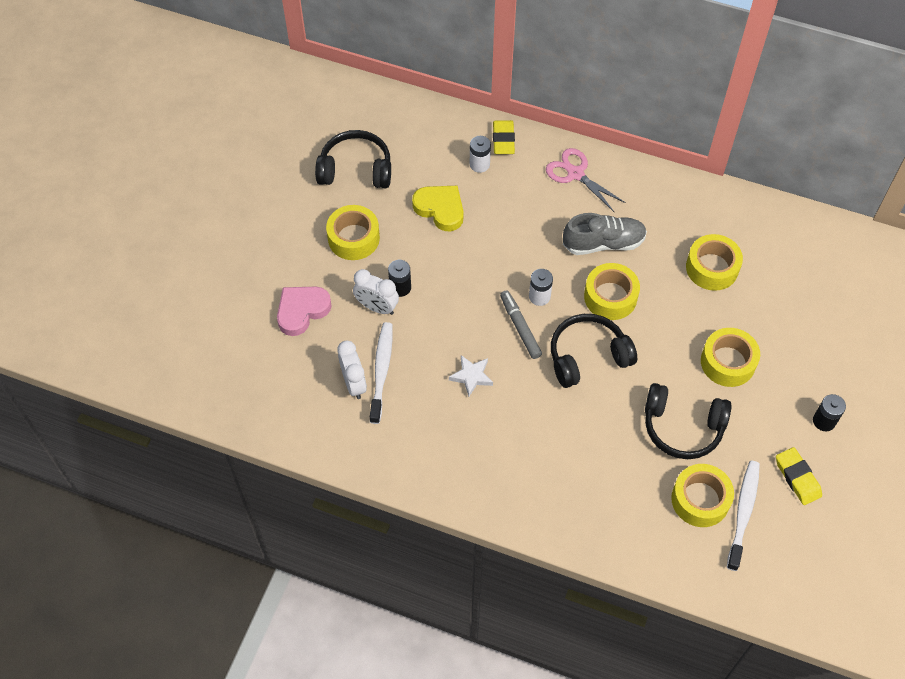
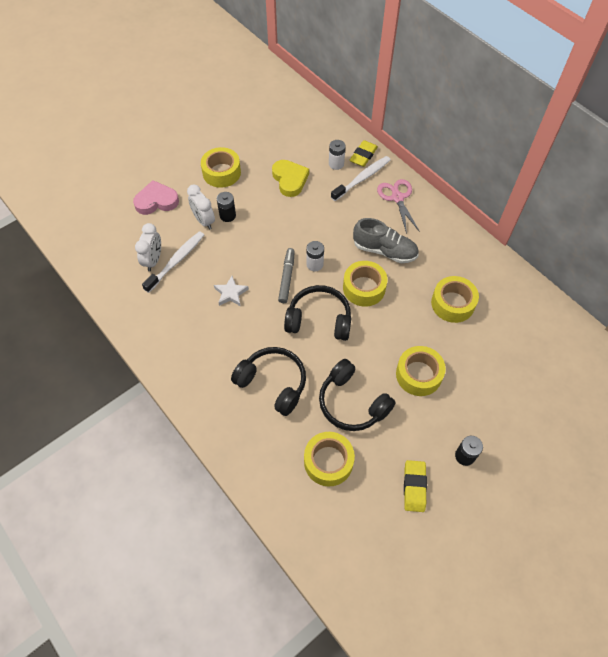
camera: 30 degrees right, 0 degrees up
black headphones [315,130,391,188] -> black headphones moved to [231,347,306,416]
white toothbrush [727,461,760,571] -> white toothbrush moved to [331,156,391,201]

